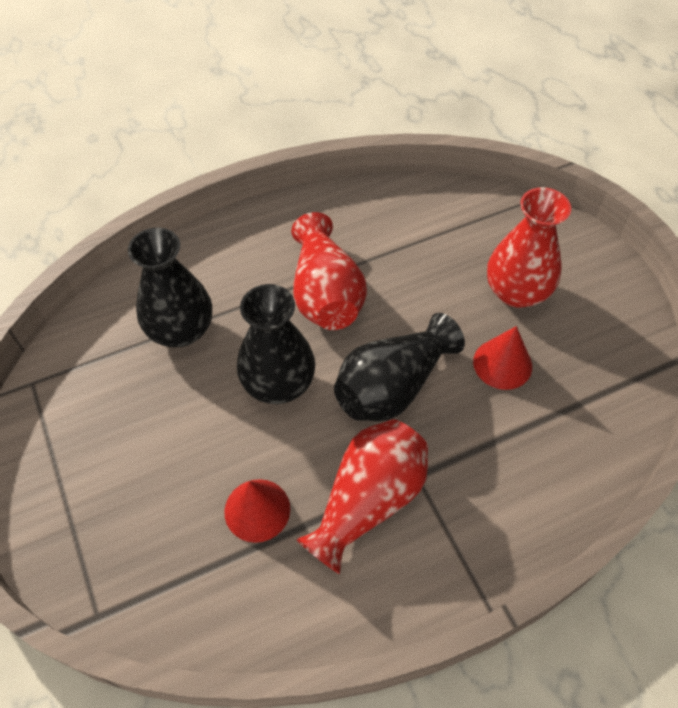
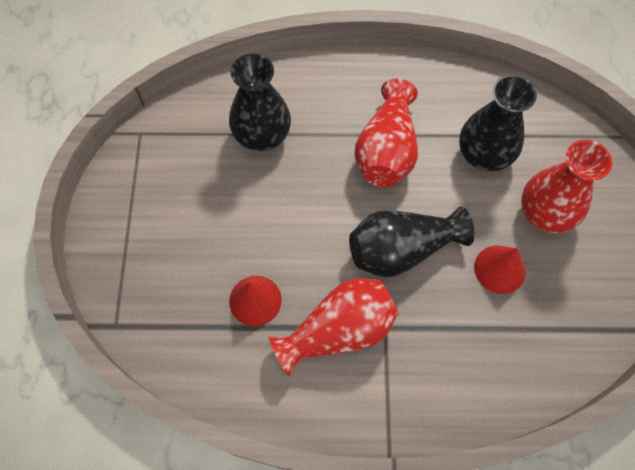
camera: 25 degrees right, 10 degrees up
black vase [237,284,315,404] -> black vase moved to [459,75,537,171]

